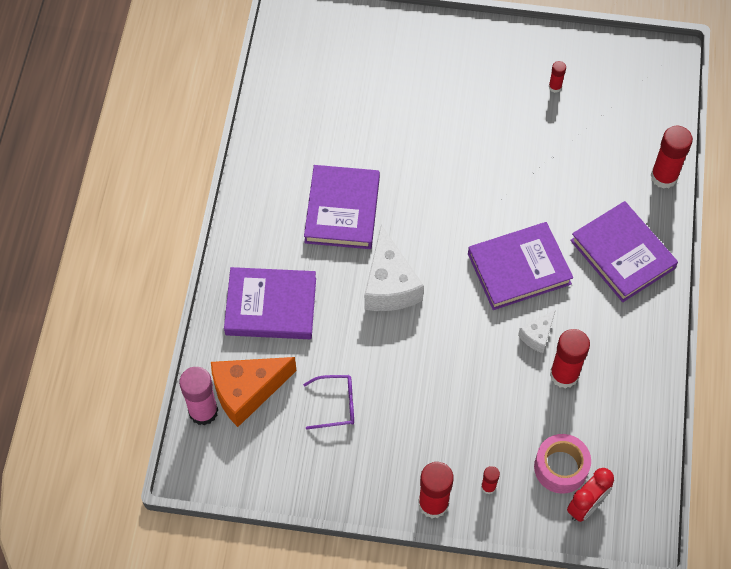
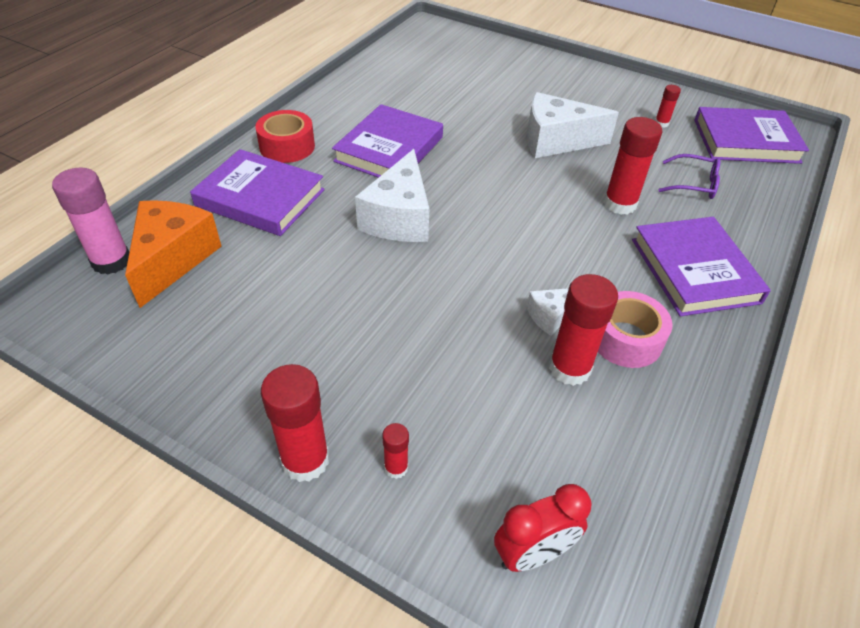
camera: 20 degrees right, 15 degrees down
orange cheese [211,357,296,427] -> orange cheese turned 105 degrees clockwise [125,200,222,308]
purple glasses [303,375,354,429] -> purple glasses moved to [659,154,720,199]
purple book [468,222,573,310] -> purple book moved to [694,107,809,164]
pink tape [534,434,591,494] -> pink tape moved to [598,291,673,368]
red glue stick [650,126,693,189] -> red glue stick moved to [603,117,663,215]
none -> red tape [255,110,315,163]
none -> white cheese [526,92,619,158]

